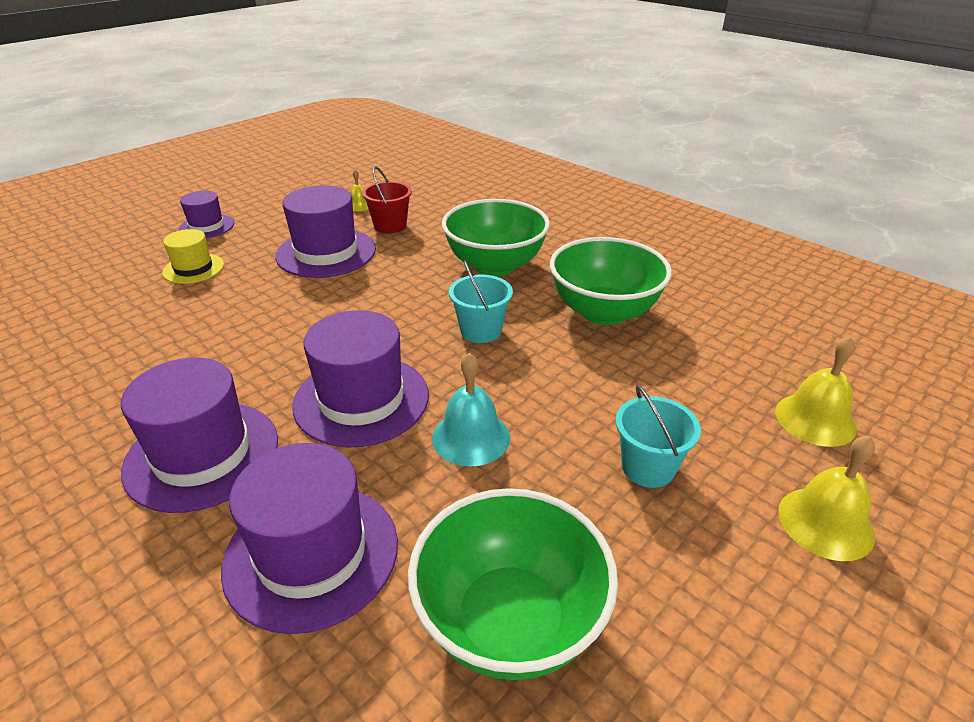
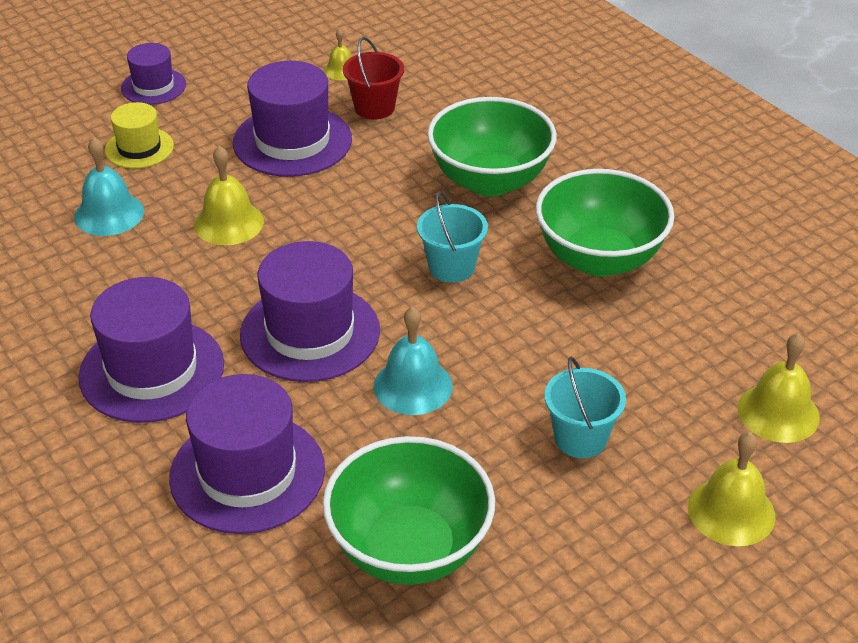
camera: 10 degrees right, 5 degrees up
none -> turquoise bell [74,137,144,236]
none -> yellow bell [194,146,264,245]

